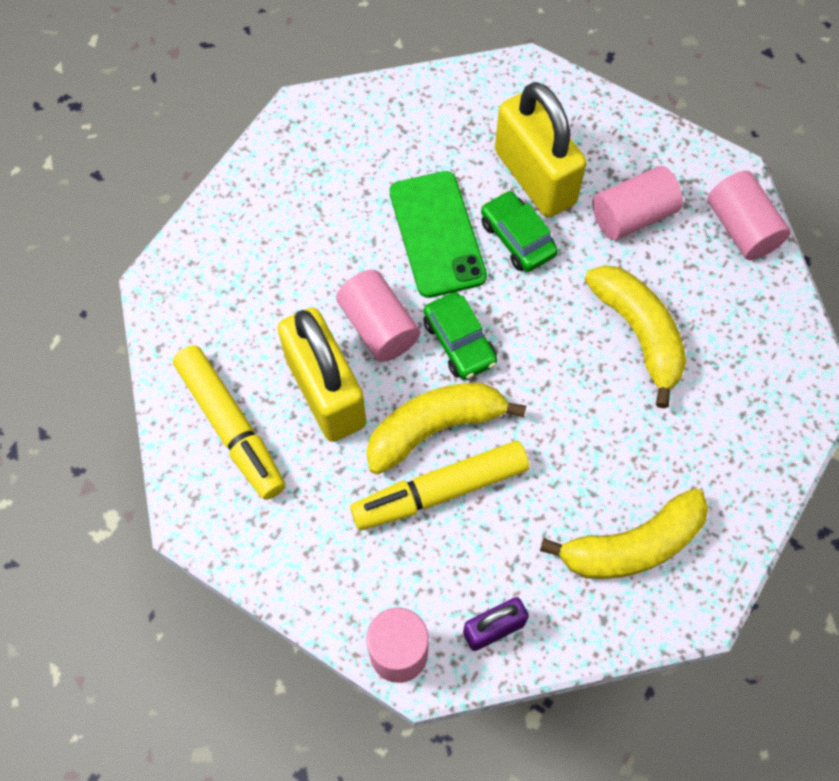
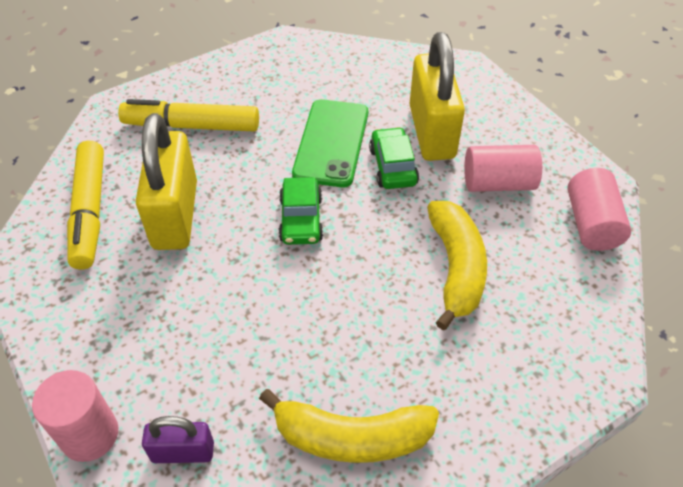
camera: 25 degrees right, 15 degrees down
pink cylinder [336,270,420,362] -> none
yellow marker [350,441,529,530] -> yellow marker moved to [118,99,259,131]
yellow banana [366,383,526,475] -> none

